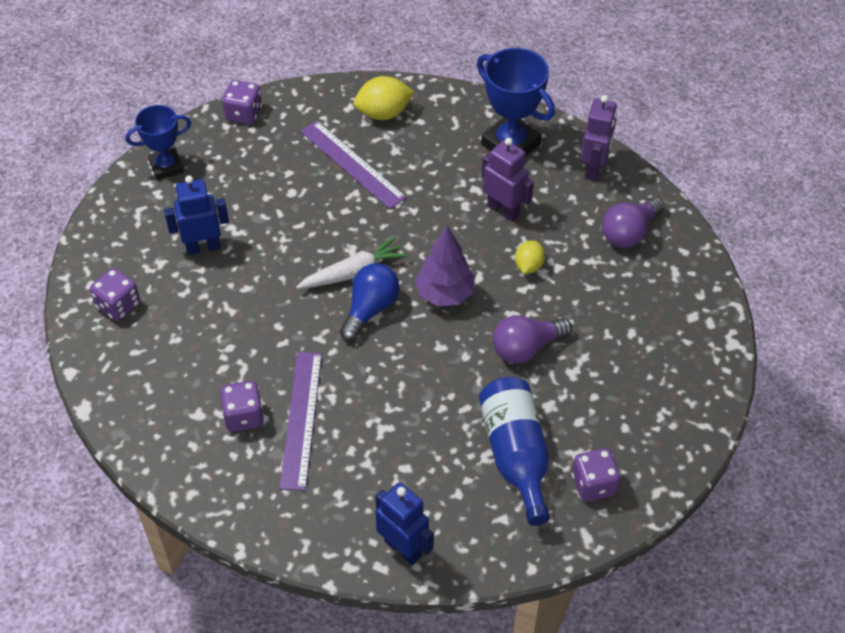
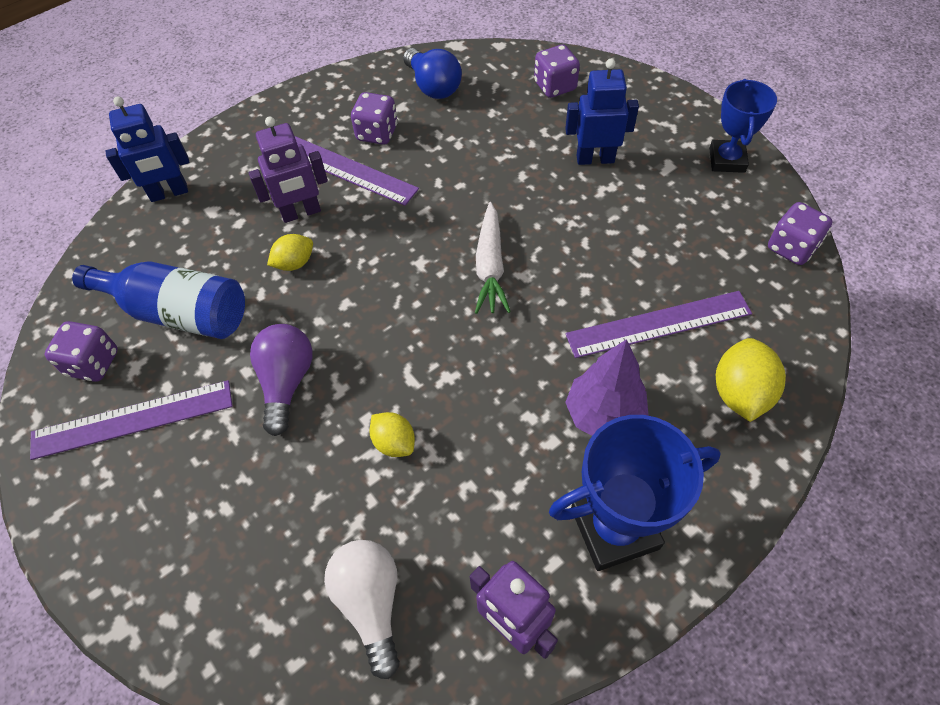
camera: 120 degrees right, 5 degrees up
blue robot [164,175,229,255] -> blue robot turned 105 degrees counterclockwise [565,59,639,165]
blue light bulb [340,263,400,341] -> blue light bulb moved to [403,48,462,99]
purple tree [415,225,475,306] -> purple tree moved to [565,339,649,436]
purple robot [482,138,534,222] -> purple robot moved to [249,116,328,223]
purple light bulb [602,197,664,248] -> white light bulb [324,540,400,679]
none -> purple ruler [30,380,232,460]
none -> yellow lemon [267,234,313,271]

